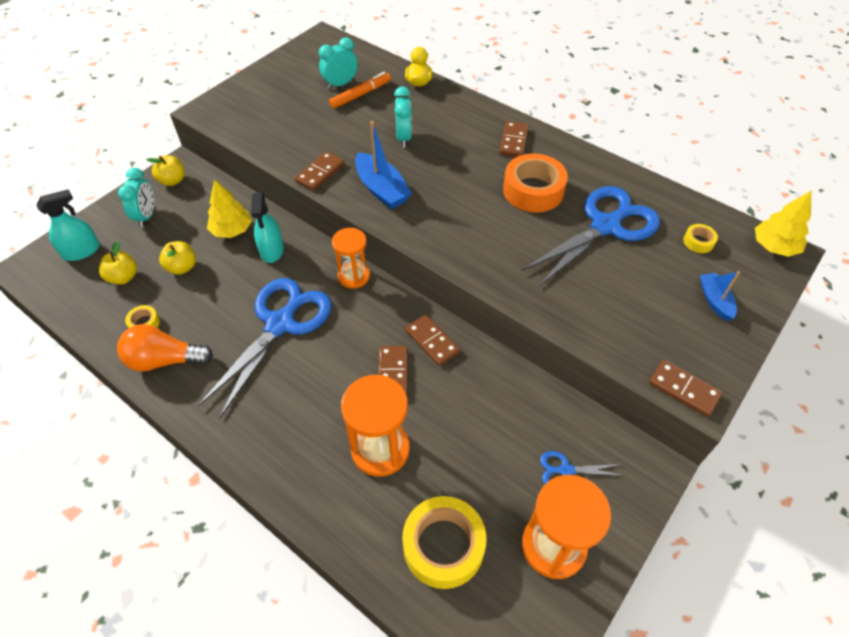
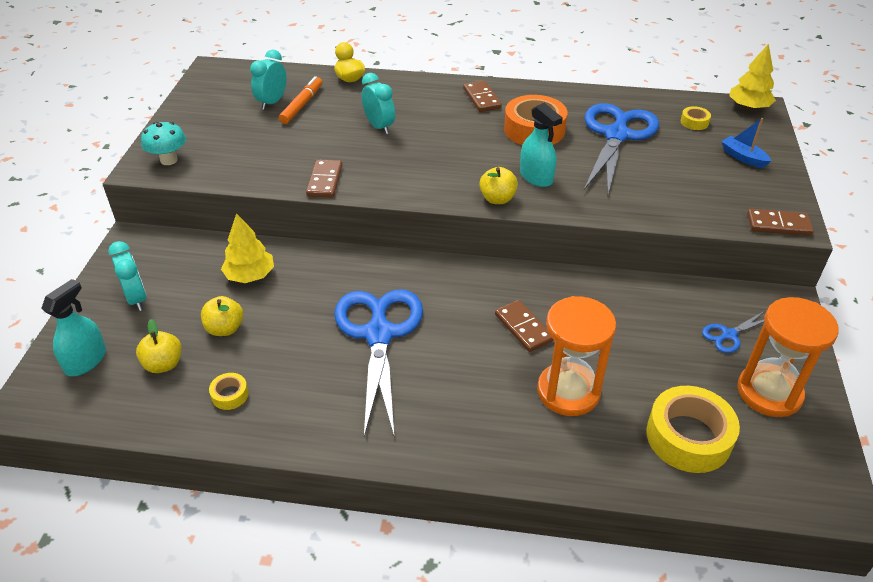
camera: 30 degrees left, 10 degrees down
orange light bulb [117,324,213,372] -> none
yellow apple [146,155,184,186] -> yellow apple moved to [479,167,518,204]
turquoise spray bottle [251,193,284,263] -> turquoise spray bottle moved to [520,103,563,187]
orange hourglass [332,228,370,289] -> none
blue boat [355,121,412,209] -> none
brown domino [405,315,460,366] -> none
none -> turquoise mushroom [141,122,186,165]

